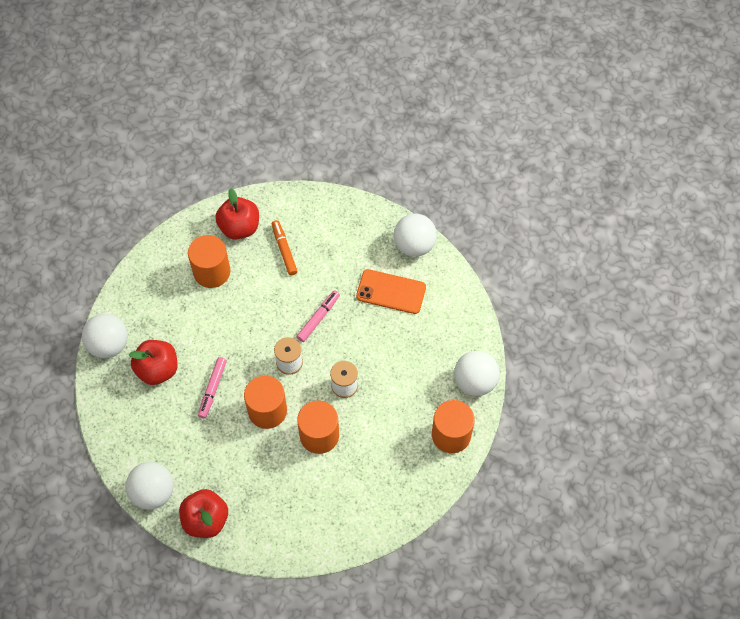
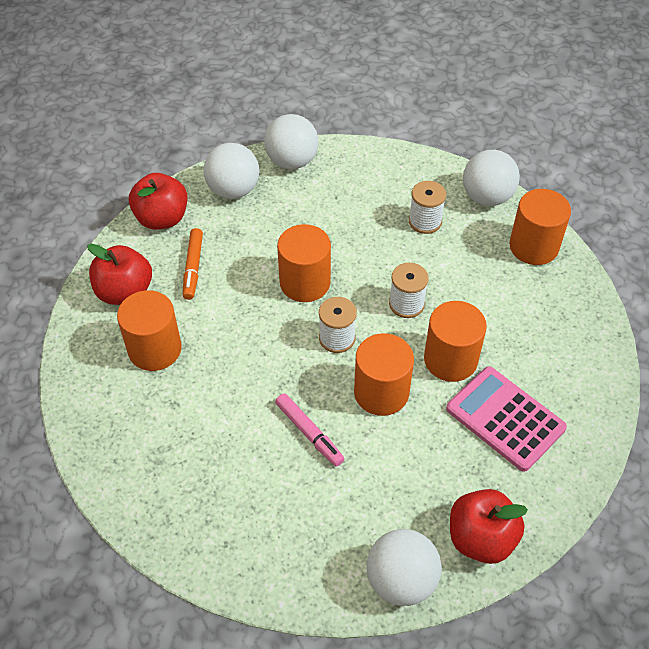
camera: 55 degrees left, 10 degrees down
white ball [82,314,128,358] -> white ball moved to [203,143,259,199]
red apple [129,340,178,385] -> red apple moved to [129,173,188,230]
orange marker [272,220,297,275] -> orange marker turned 105 degrees counterclockwise [183,228,203,300]
pink marker [297,290,340,342] -> orange cylinder [277,224,331,302]
orange phone [356,269,426,314] -> none
none -> white spool [409,181,446,234]
none -> pink calculator [446,366,567,472]

